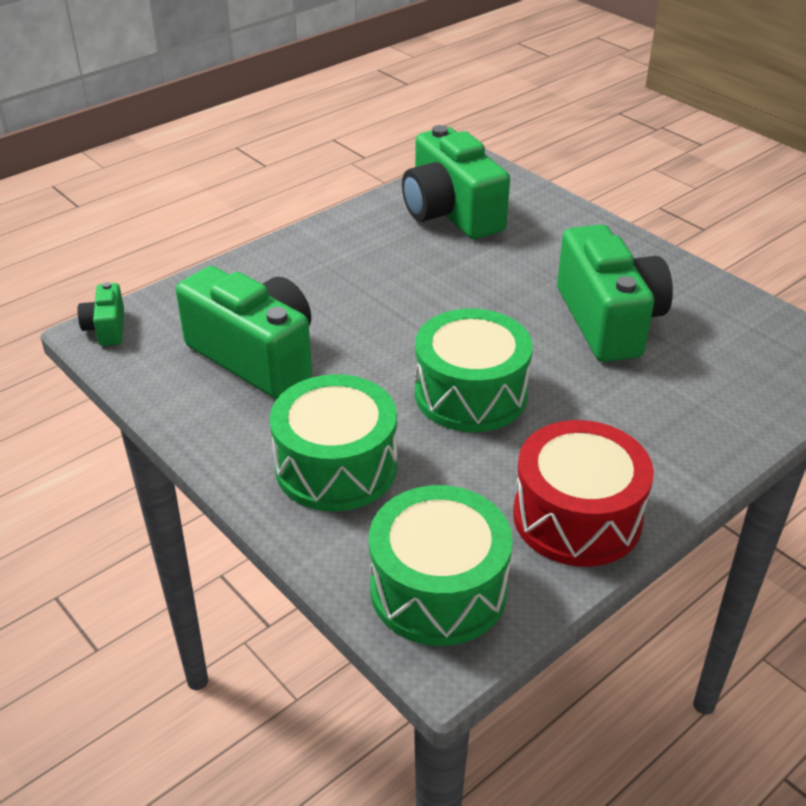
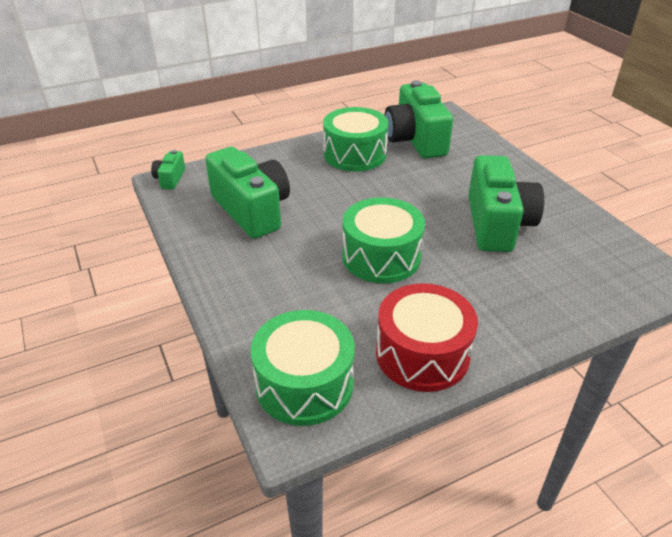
camera: 15 degrees right, 0 degrees up
green drum [270,374,397,511] -> green drum moved to [323,107,388,172]

